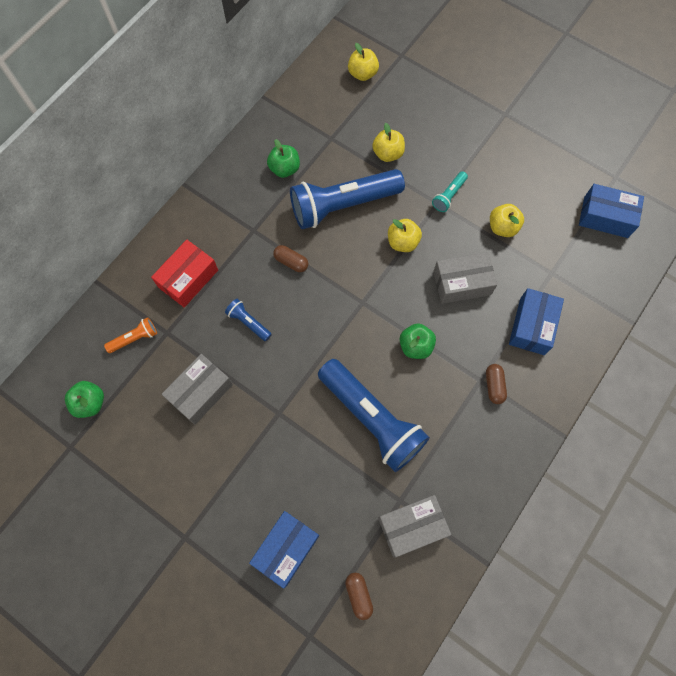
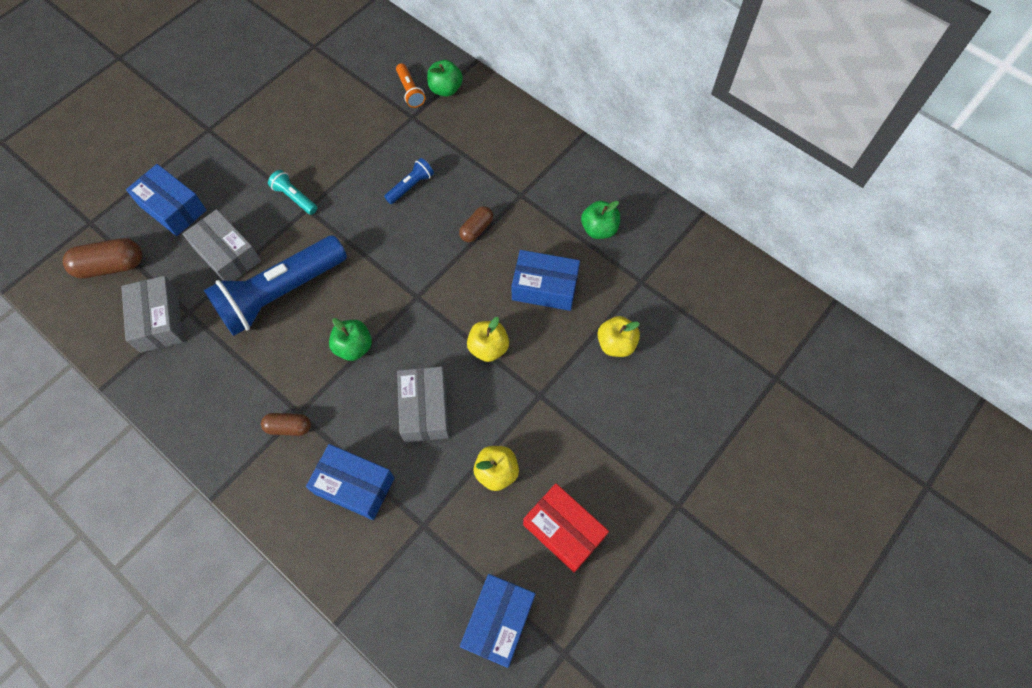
camera: 95 degrees right, 5 degrees down
green apple [65,381,104,418] -> green apple moved to [427,60,463,97]
red box [151,240,218,307] -> red box moved to [523,484,609,573]
grey box [162,354,233,425] -> grey box moved to [182,209,261,281]
blue flashlight [290,169,405,229] -> blue box [512,250,580,311]
brown capsule [345,573,373,620] -> brown capsule [63,238,142,278], size x1.64
yellow apple [348,43,379,81] -> none
turquoise flashlight [432,171,468,212] -> turquoise flashlight moved to [268,170,317,215]

